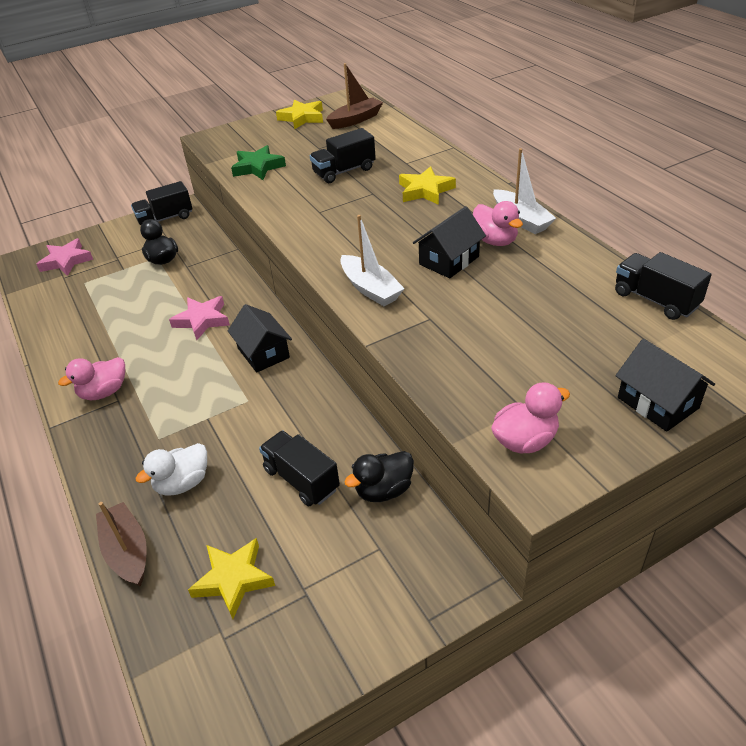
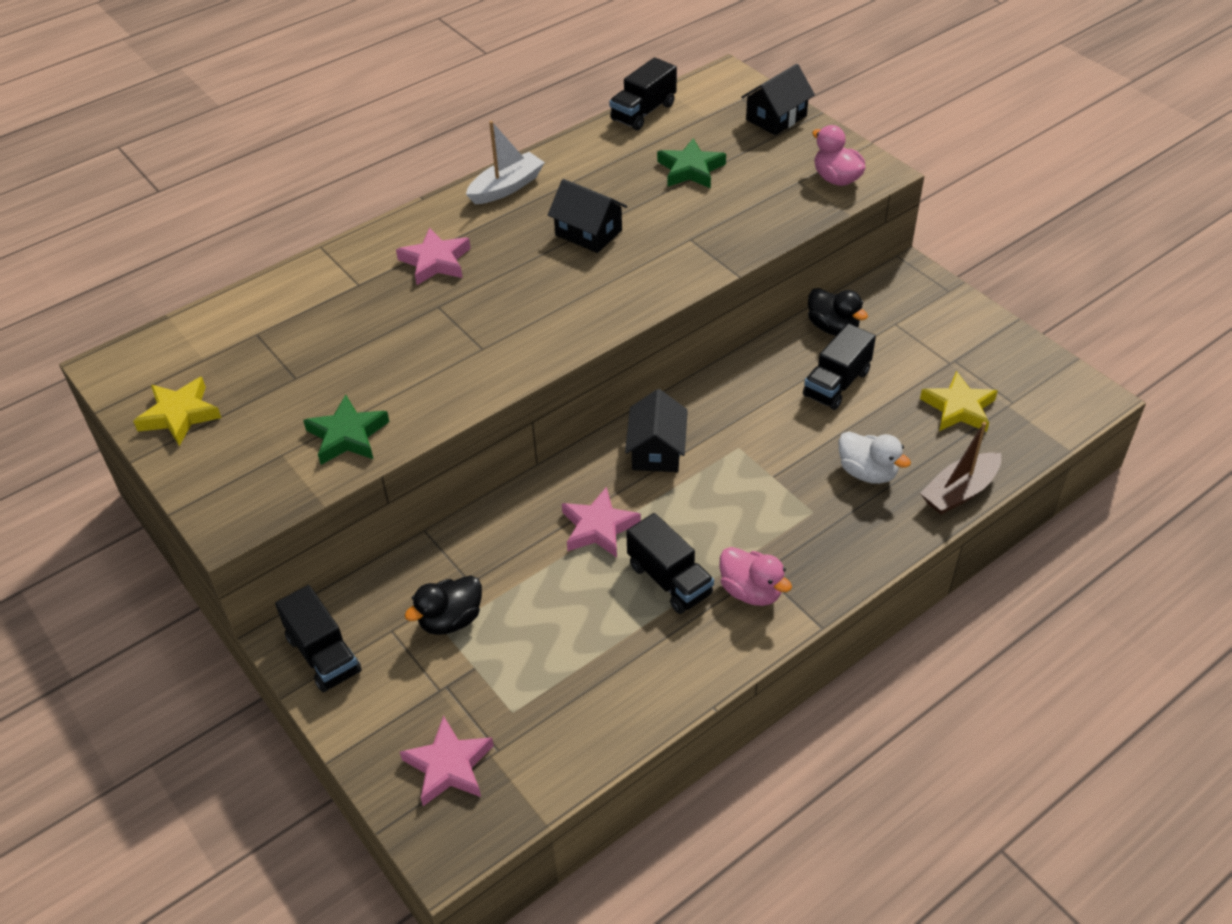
camera: 100 degrees left, 5 degrees up
black house [228,304,292,373] -> black house turned 45 degrees counterclockwise [625,389,688,472]
black truck [310,128,376,183] -> black truck moved to [626,513,714,614]
brown boat [326,63,383,129] -> none
white boat [340,215,405,306] -> none
yellow star [399,166,456,205] -> pink star [396,227,471,285]
pink duck [473,201,523,246] -> none
none -> green star [657,138,726,188]

